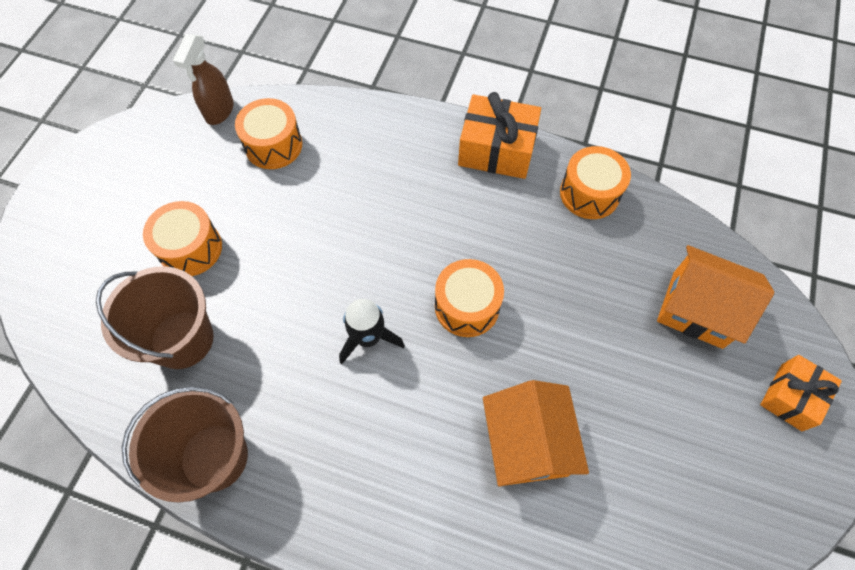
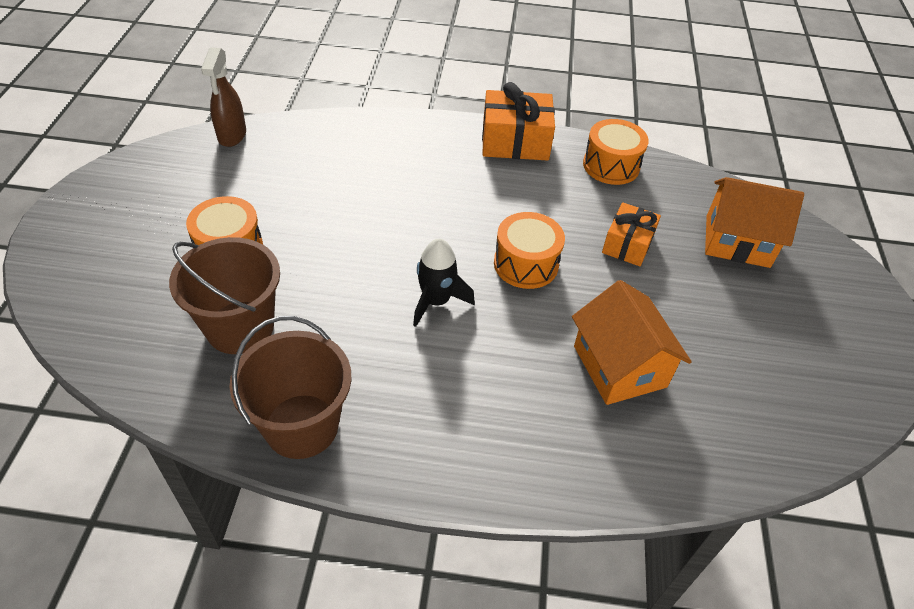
camera: 15 degrees left, 15 degrees down
orange drum [235,98,302,169] -> none
orange gift [760,355,842,431] -> orange gift moved to [602,202,661,266]

